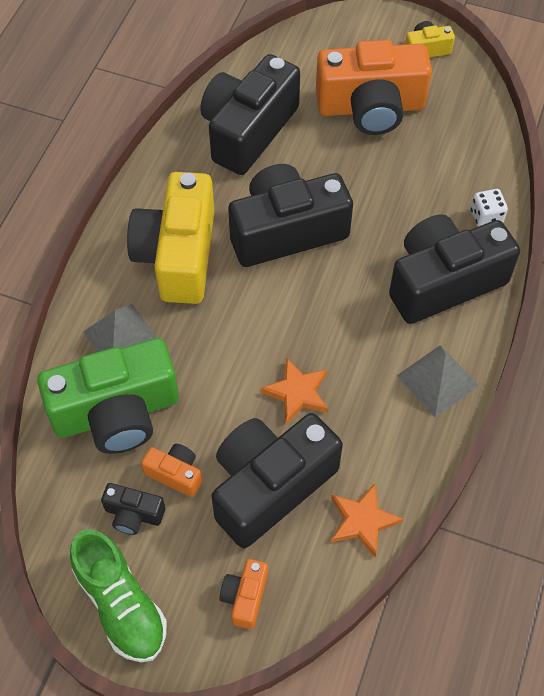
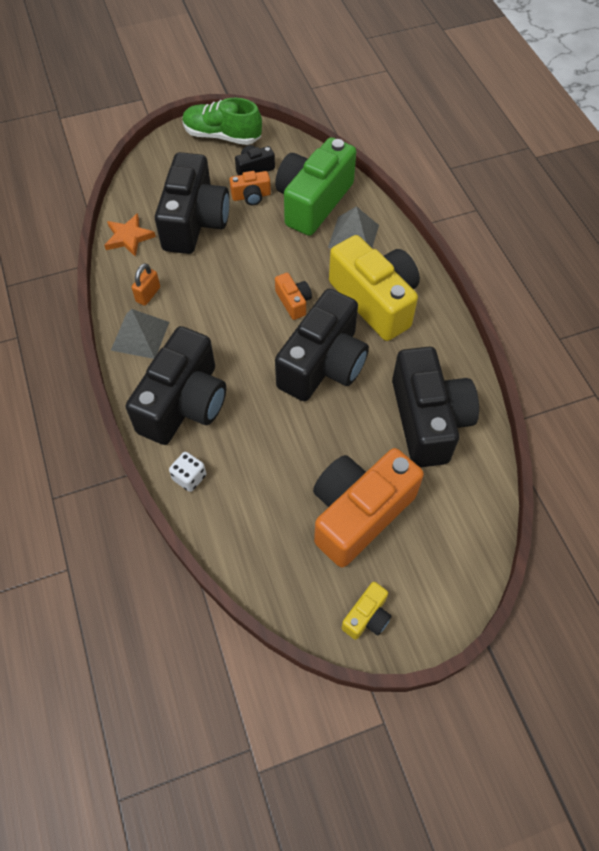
camera: 140 degrees right, 0 degrees up
orange camera [220,559,268,629] -> orange camera moved to [275,273,312,320]
orange star [261,358,328,424] -> none
none -> orange padlock [131,263,160,306]

